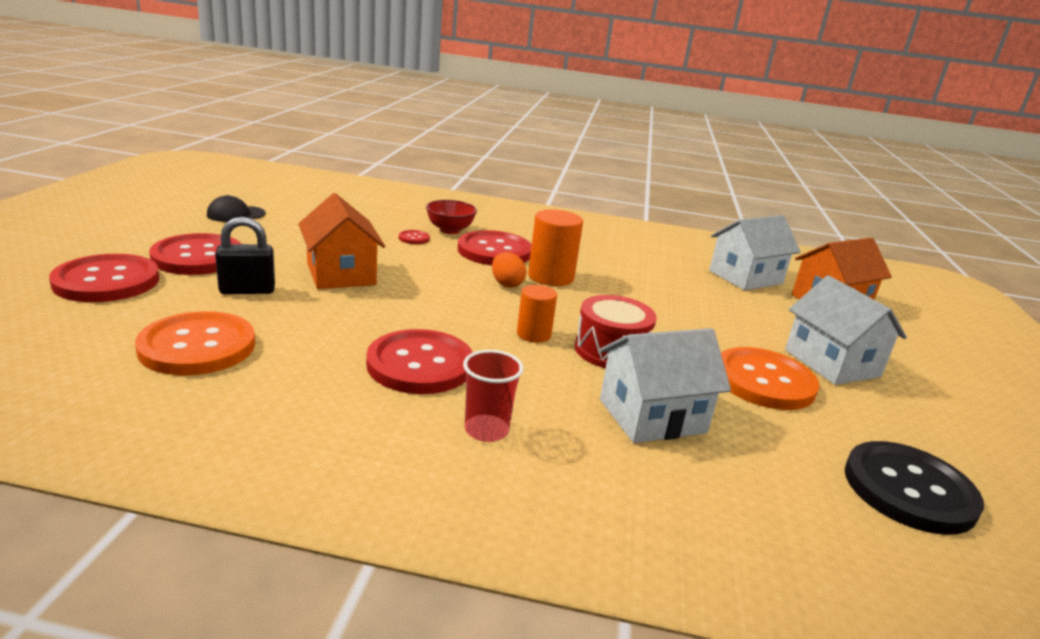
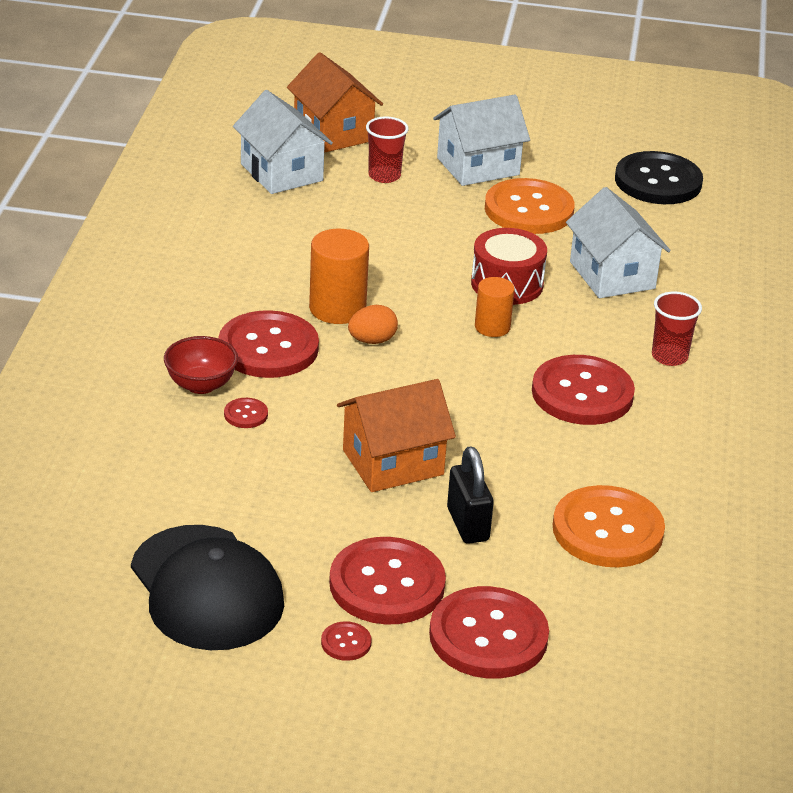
camera: 90 degrees left, 10 degrees up
black cap [207,195,266,222] -> black cap [131,525,284,650], size x2.08
none -> red button [321,621,371,661]
none -> red cup [366,116,408,183]

